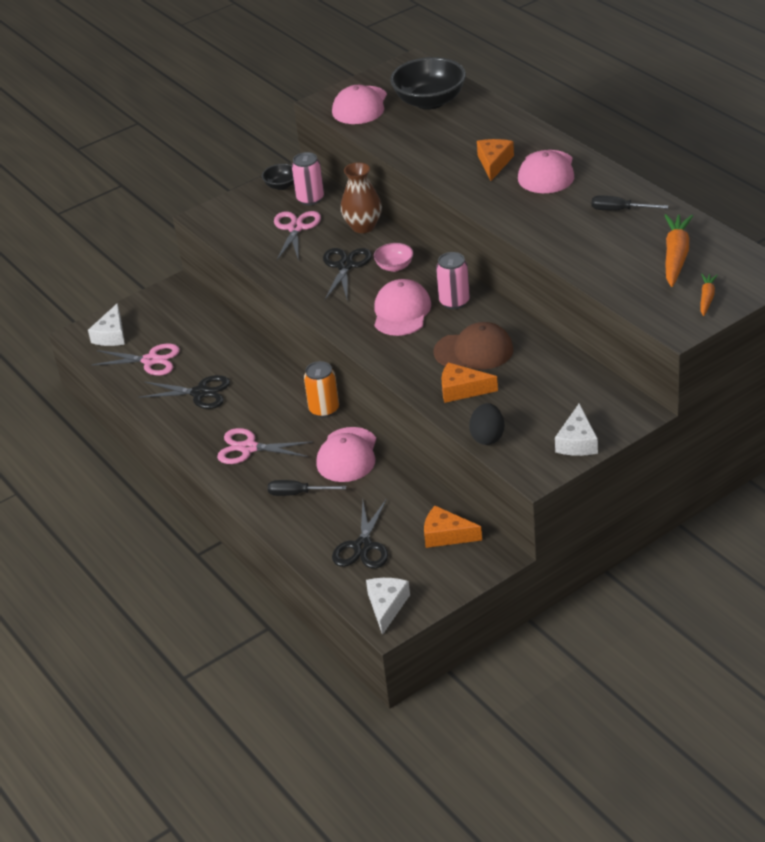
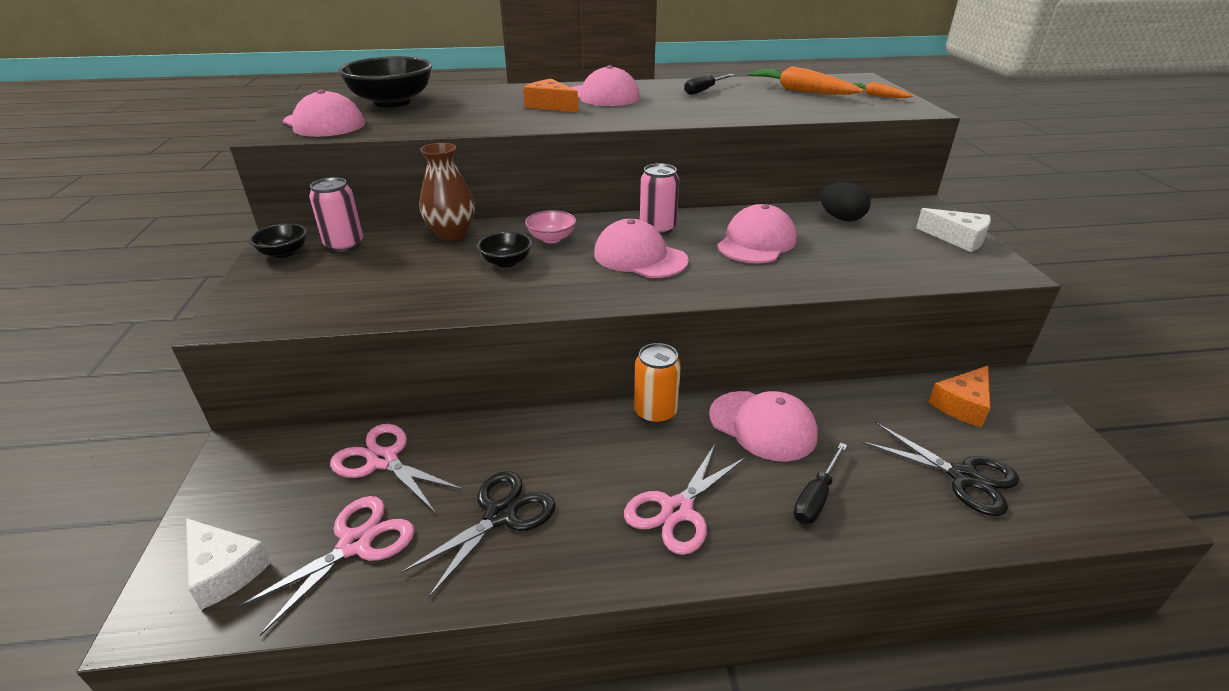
camera: 65 degrees left, 5 degrees down
pink scissors [274,211,321,261] -> pink scissors moved to [330,424,463,512]
black scissors [323,248,372,300] -> black bowl [477,232,532,267]
white cheese [366,578,410,635] -> none
brown cap [433,322,514,369] -> pink cap [717,204,797,263]
orange cheese [442,363,498,403] -> none
black egg [469,403,504,445] -> black egg moved to [820,182,871,221]

